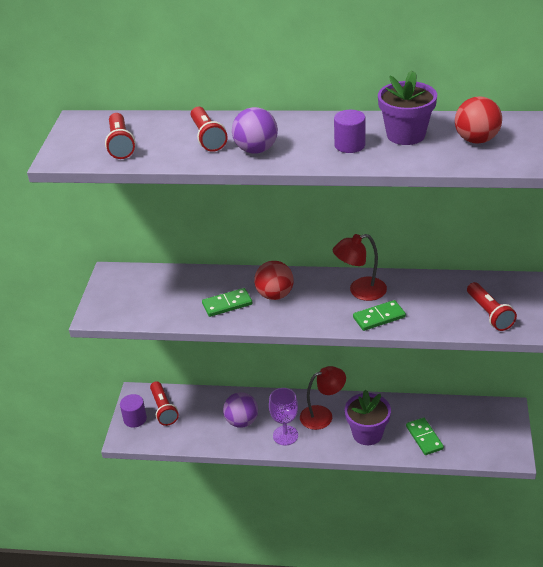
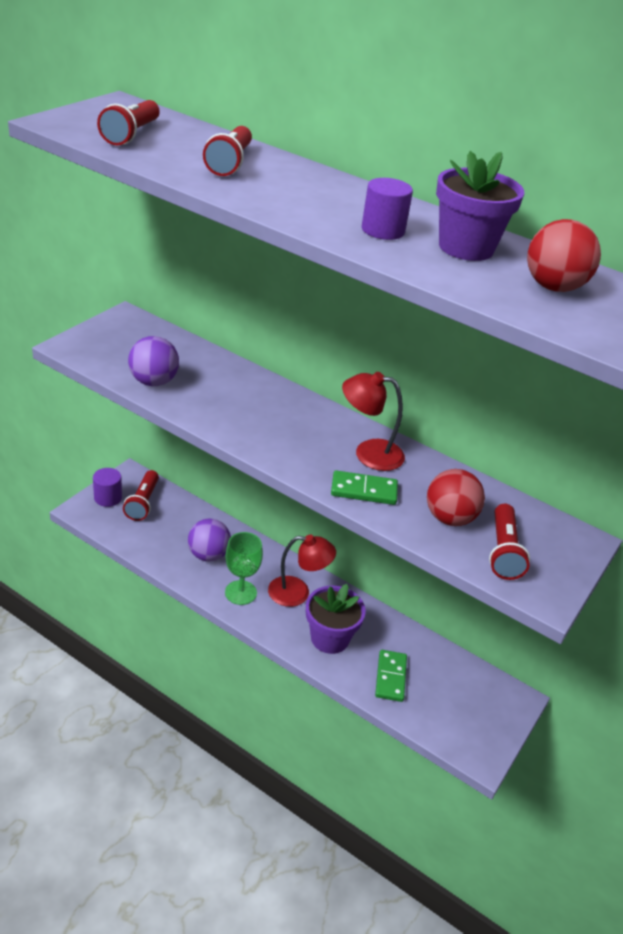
camera: 20 degrees right, 0 degrees up
green domino [202,288,252,317] -> none
purple ball [232,107,278,154] -> purple ball moved to [128,336,179,386]
red ball [254,261,294,300] -> red ball moved to [427,469,485,526]
purple goblet [269,388,298,446] -> green goblet [225,532,263,605]

